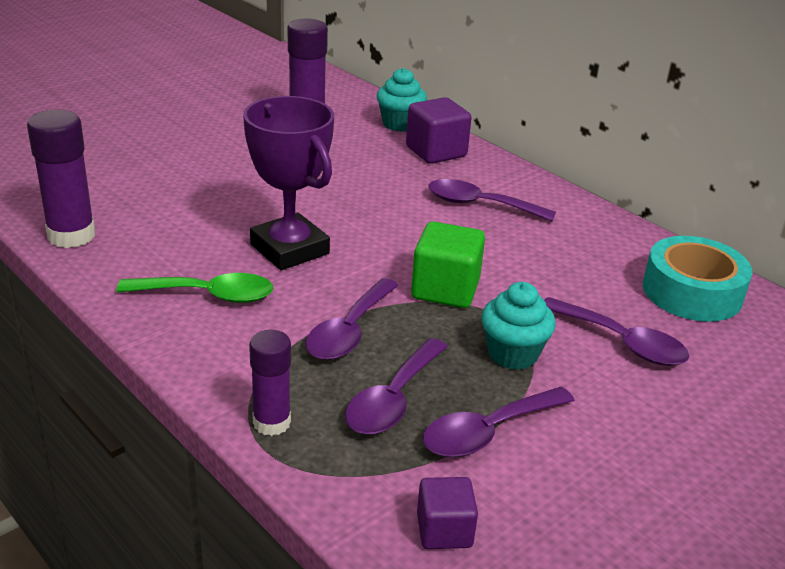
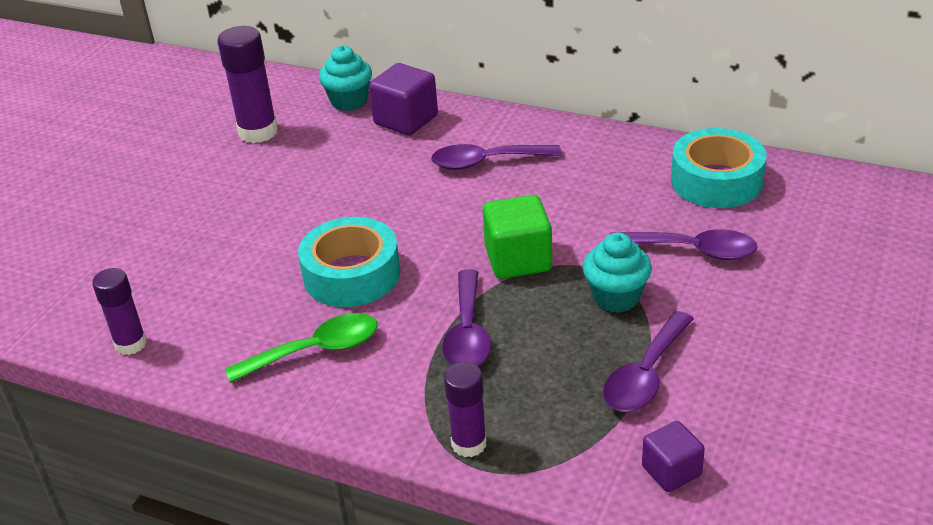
camera: 20 degrees left, 5 degrees up
purple glue stick [27,110,95,248] -> purple glue stick [92,268,147,355], size x0.64
purple trophy [243,96,334,270] -> turquoise tape [298,217,400,307]
purple spoon [345,338,448,435] -> none

